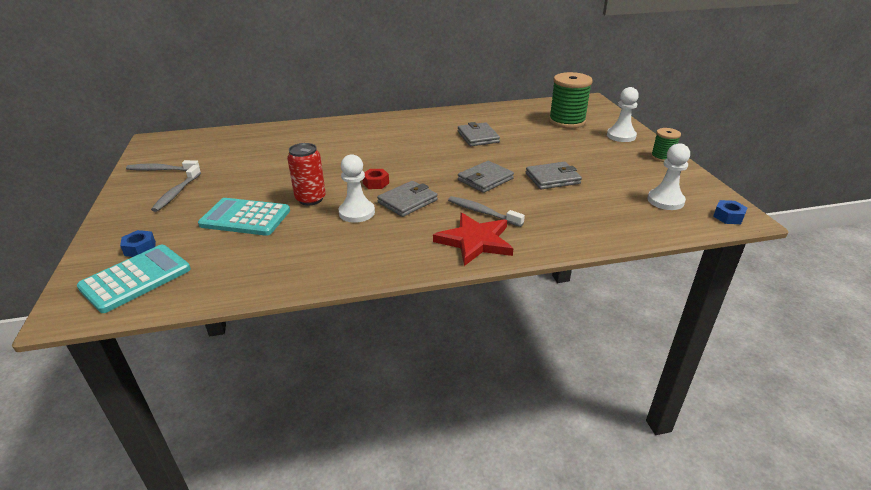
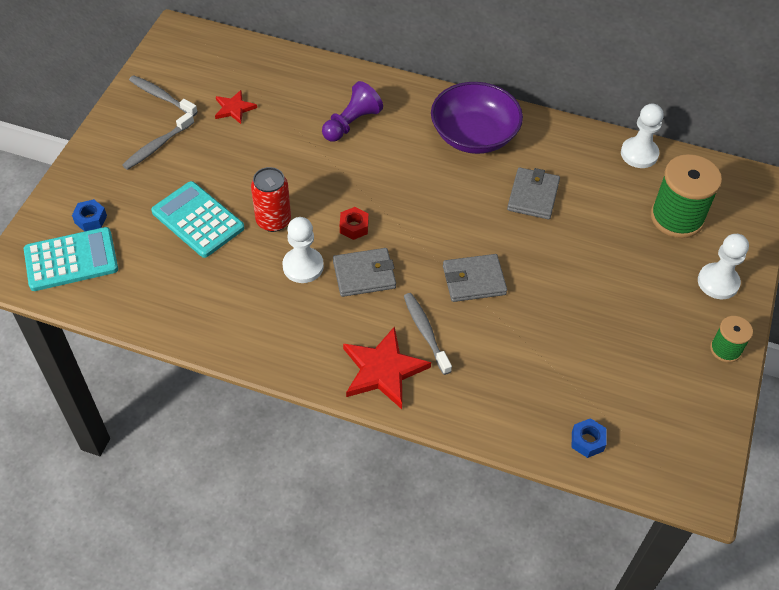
camera: 30 degrees right, 20 degrees up
grey wallet [526,162,582,189] -> none
white pawn [647,143,690,210] -> white pawn moved to [621,103,664,168]
blue nut [713,200,747,224] -> blue nut moved to [572,418,606,458]
none -> red star [215,90,257,124]
none -> purple pawn [322,81,383,142]
none -> purple bowl [431,82,523,154]

